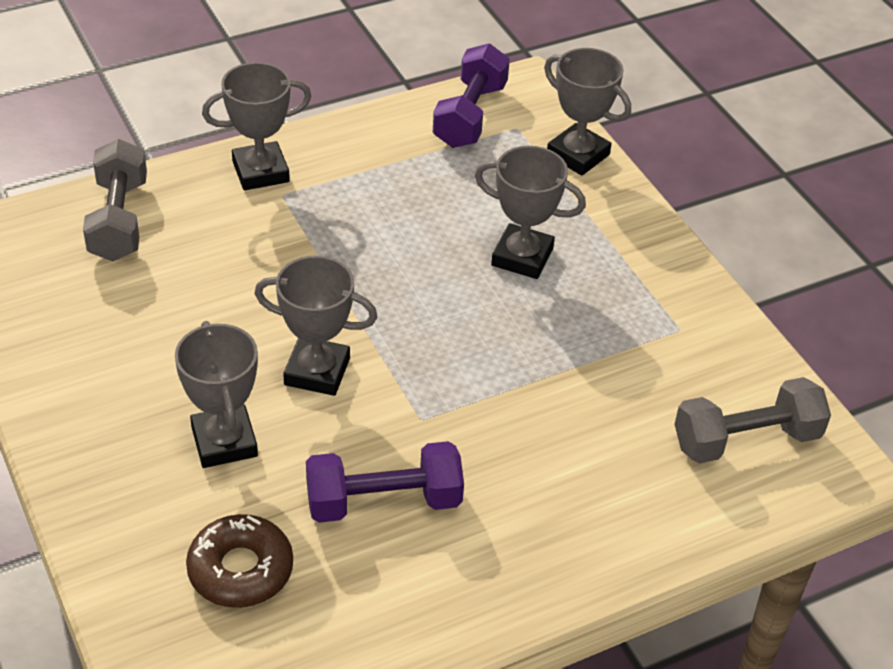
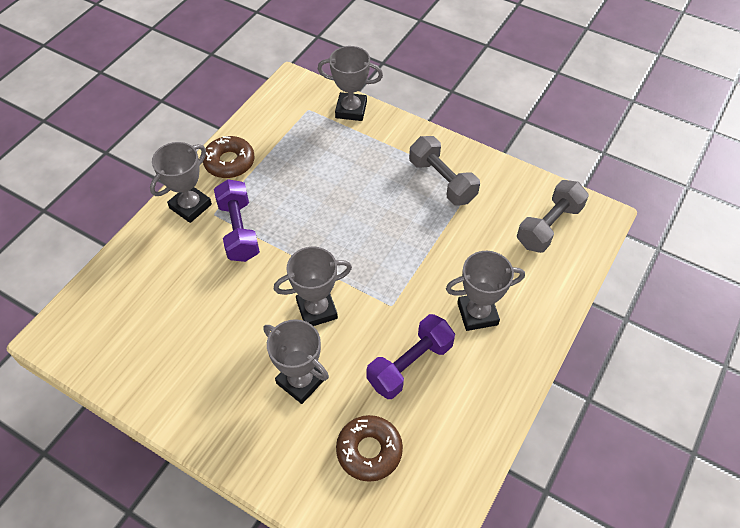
camera: 30 degrees left, 10 degrees up
grey dumbbell [83,139,147,261] -> grey dumbbell moved to [409,136,480,206]
purple dumbbell [433,43,510,148] -> purple dumbbell moved to [214,179,260,262]
grey trophy [475,146,586,279] -> grey trophy moved to [446,251,525,331]
none -> brown donut [203,136,255,178]

